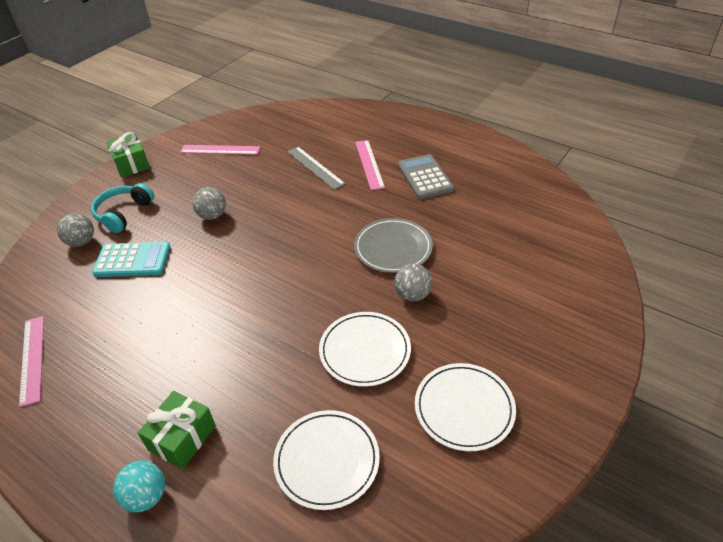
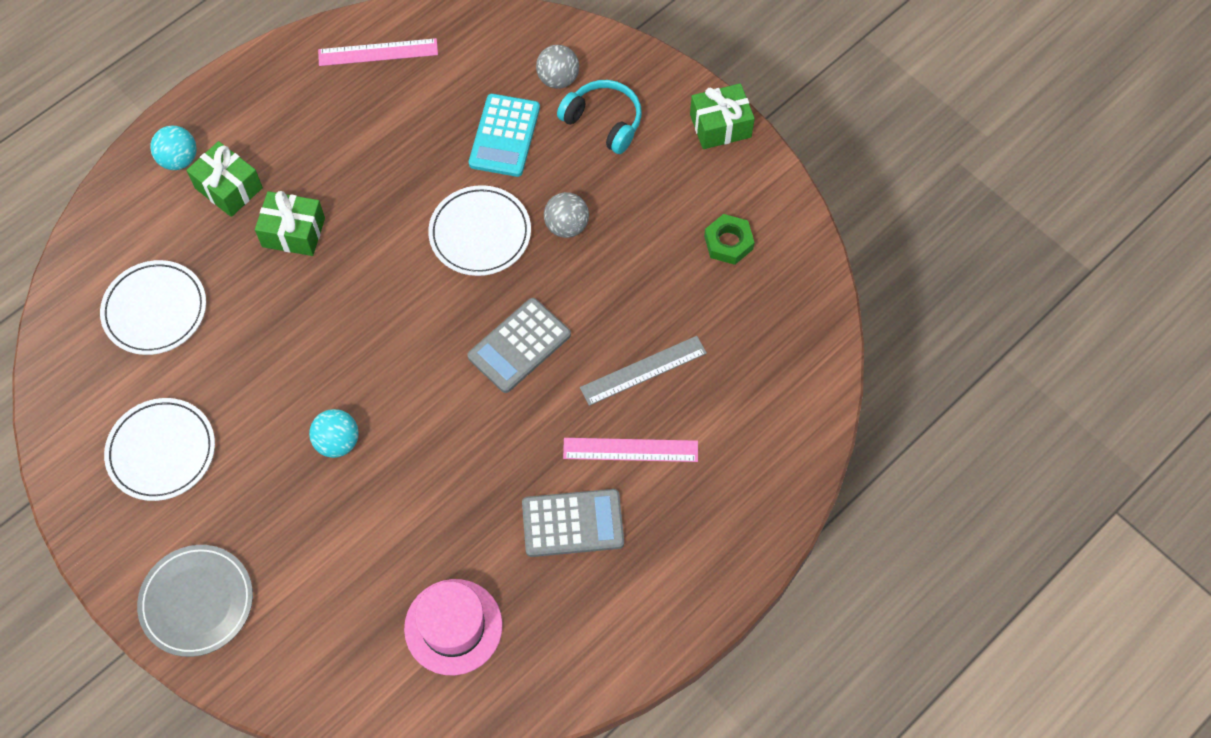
camera: 100 degrees right, 20 degrees up
pink ruler [180,145,260,155] -> green nut [704,214,755,265]
white plate [319,312,411,387] -> white plate moved to [428,185,531,276]
grey plate [354,218,433,273] -> grey plate moved to [137,545,253,657]
grey ball [394,264,432,301] -> turquoise ball [309,409,359,458]
none -> green gift [255,191,325,256]
none -> pink hat [404,579,503,675]
none -> grey calculator [467,298,571,393]

